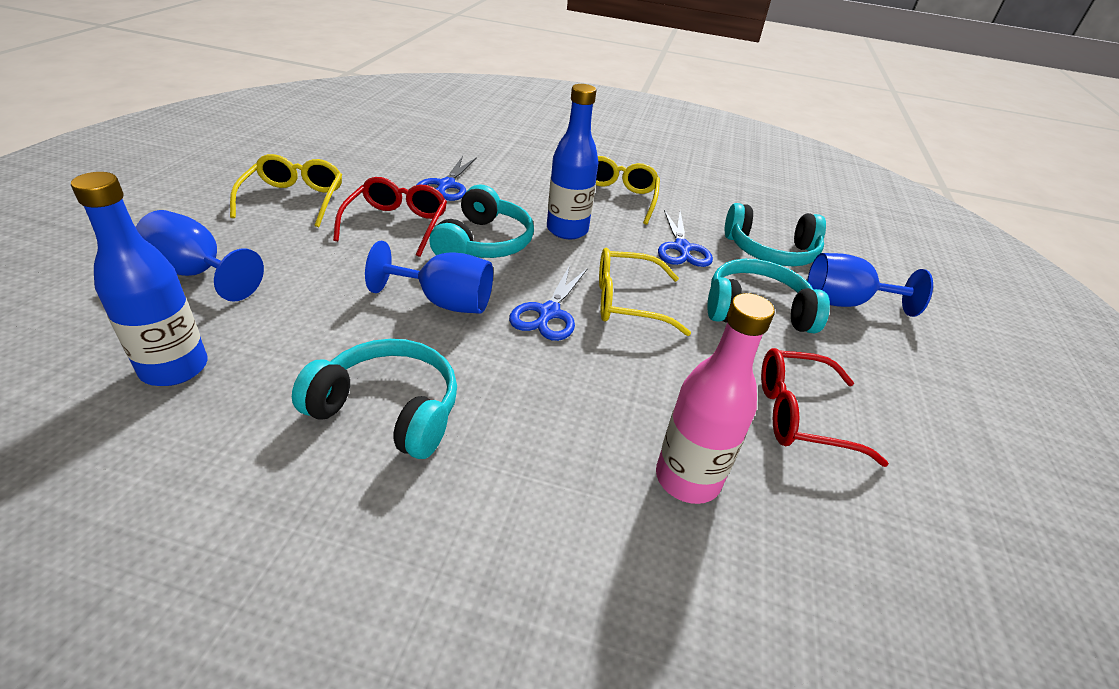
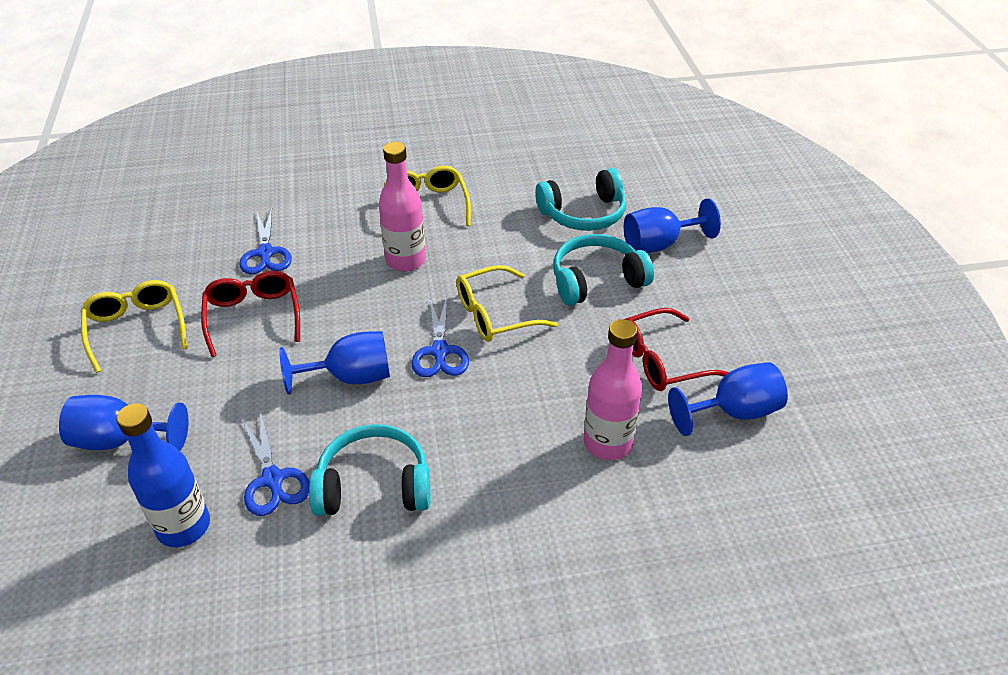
camera: 20 degrees left, 5 degrees up
turquoise headphones [429,185,534,258] -> none
blue bottle [547,84,599,239] -> pink bottle [379,142,426,271]
blue scissors [658,210,713,267] -> blue scissors moved to [242,411,310,516]
none -> blue goblet [668,362,788,436]

